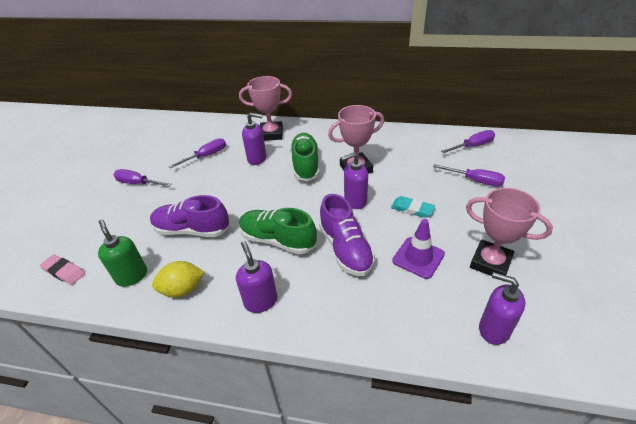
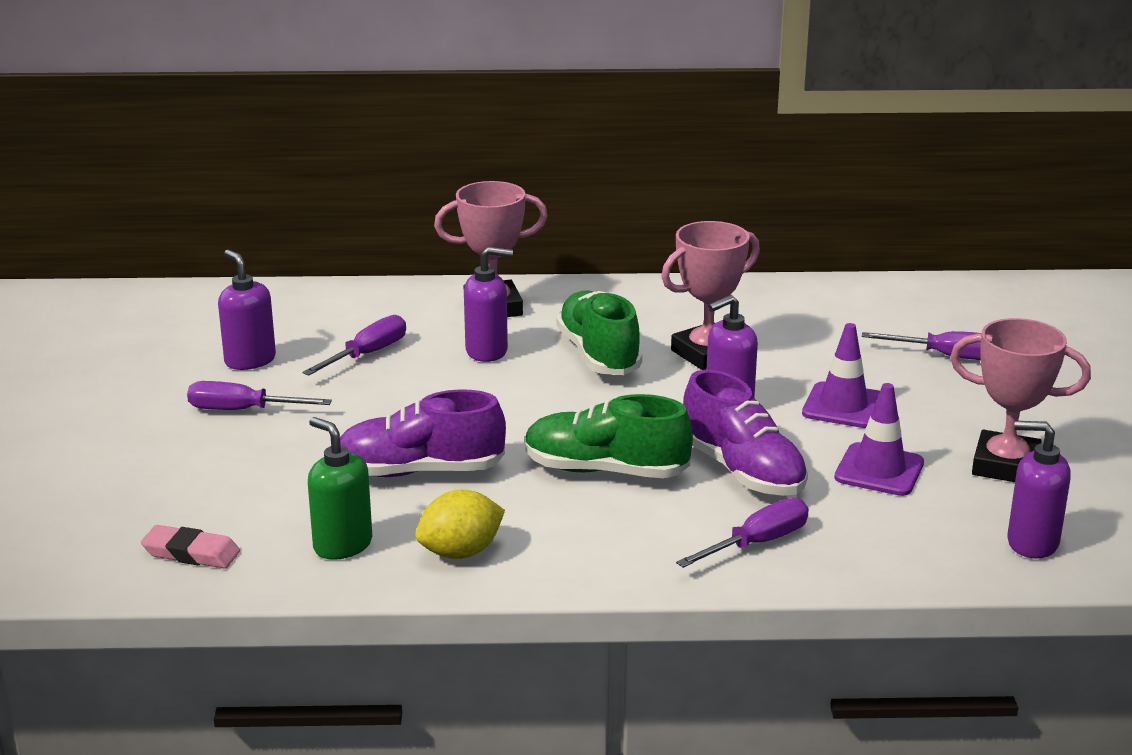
camera: 15 degrees left, 15 degrees down
purple soap dispenser [236,241,277,313] -> purple soap dispenser moved to [218,250,276,370]
turquoise eraser [391,196,435,218] -> purple traffic cone [802,323,880,428]
purple screwdriver [441,130,495,153] -> purple screwdriver moved to [676,498,809,568]

